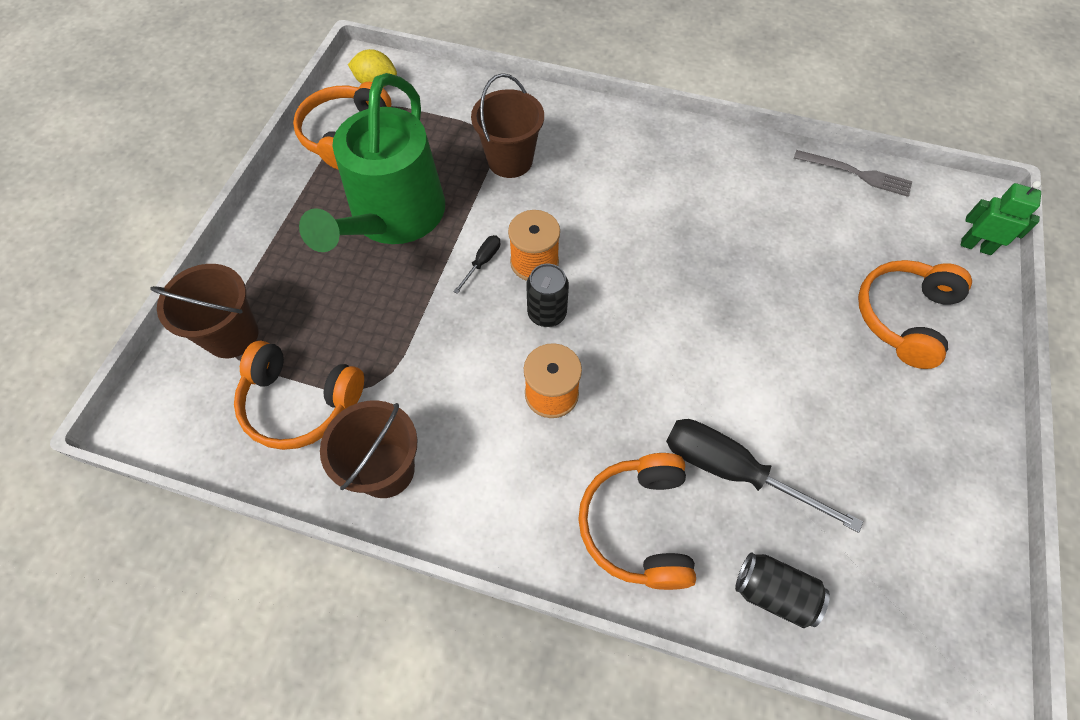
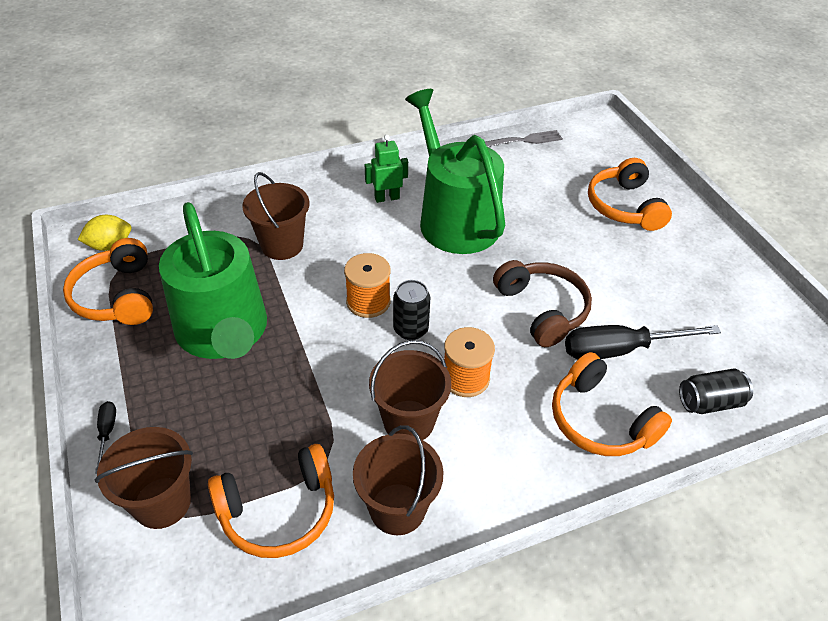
camera: 40 degrees left, 15 degrees down
black screwdriver [453,235,500,294] -> black screwdriver moved to [95,401,116,474]
green robot [961,181,1041,255] -> green robot moved to [365,135,408,203]
none -> brown bucket [369,340,451,440]
none -> green watering can [405,89,505,254]
none -> brown headphones [493,260,592,347]

